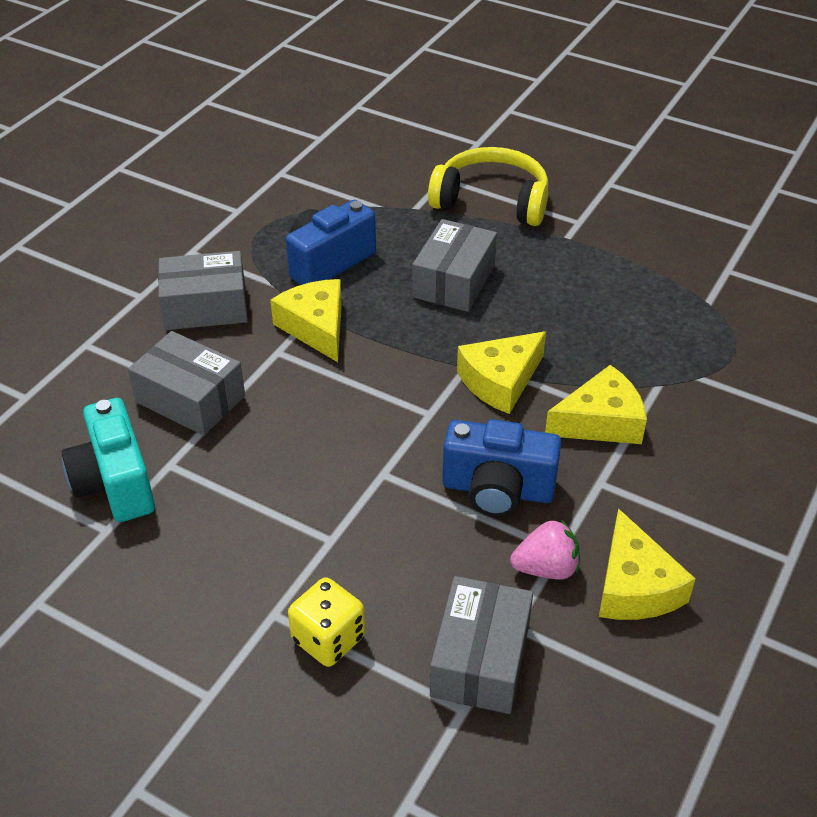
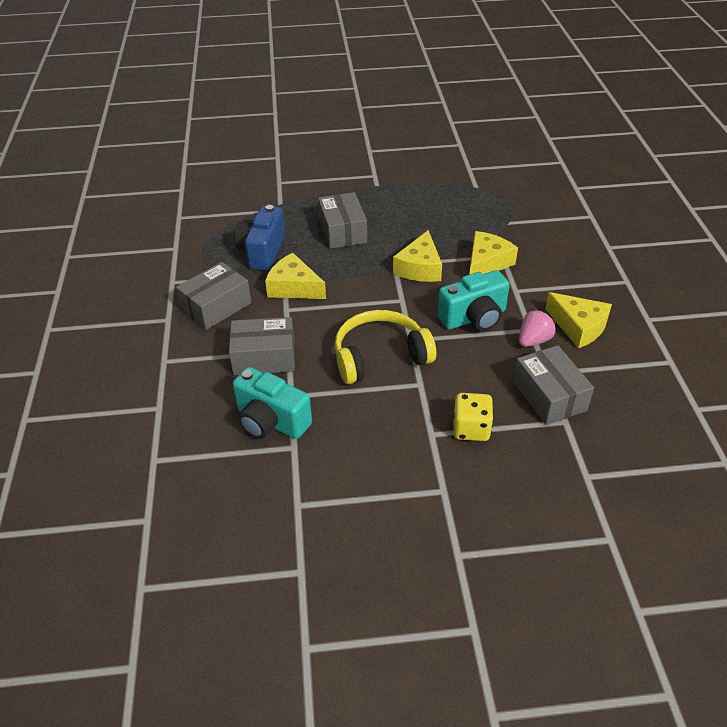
camera: 35 degrees left, 0 degrees up
yellow headphones [428,147,548,226] -> yellow headphones moved to [335,310,436,384]
blue camera [442,419,562,517] -> turquoise camera [437,270,510,331]

